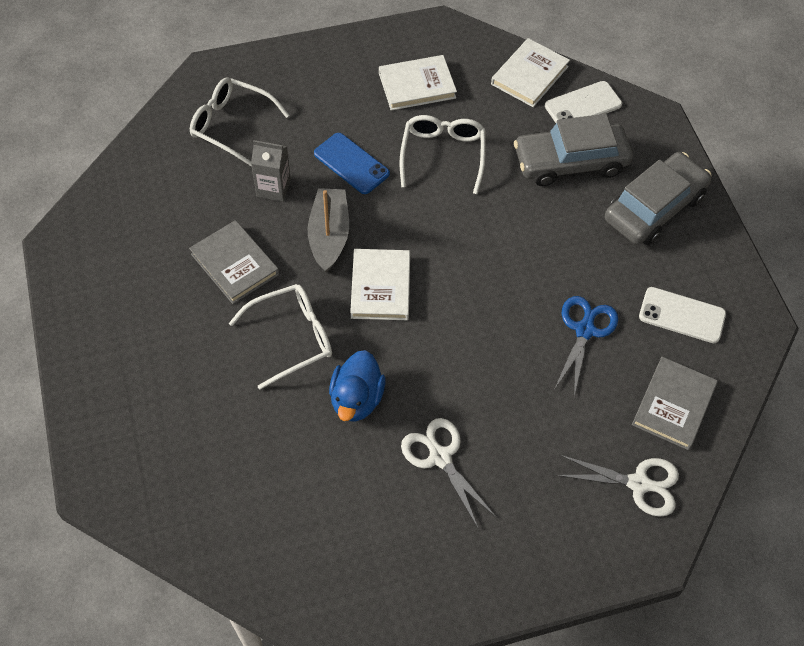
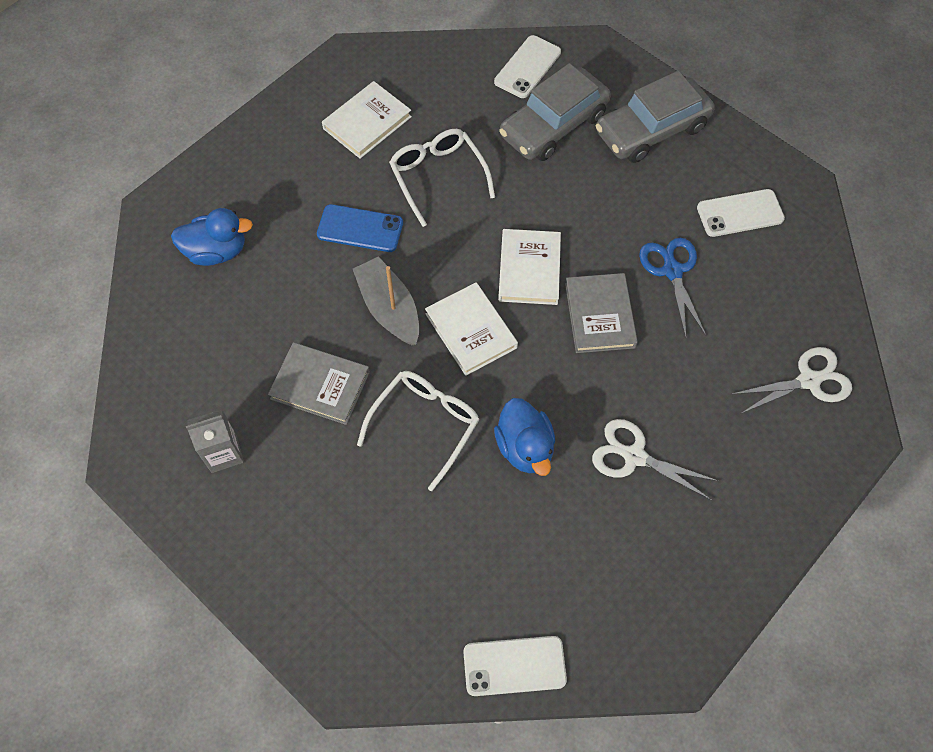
camera: 30 degrees left, 5 degrees up
white glasses [190,77,289,167] -> blue duck [171,208,253,266]
grey carton [251,140,291,202] -> grey carton moved to [186,409,244,473]
white book [491,38,570,107] -> white book moved to [498,229,561,305]
grey car [605,152,711,245] -> grey car turned 135 degrees counterclockwise [596,71,715,163]
grey book [632,357,718,450] -> grey book moved to [565,273,638,353]
none -> white phone [463,636,567,696]

